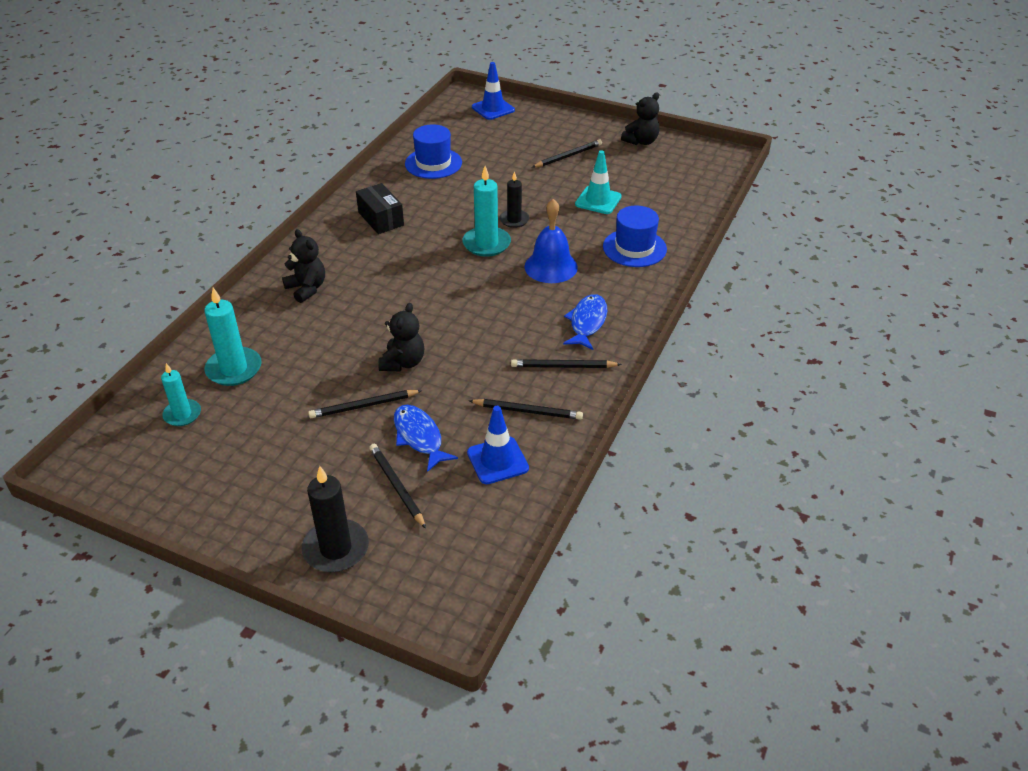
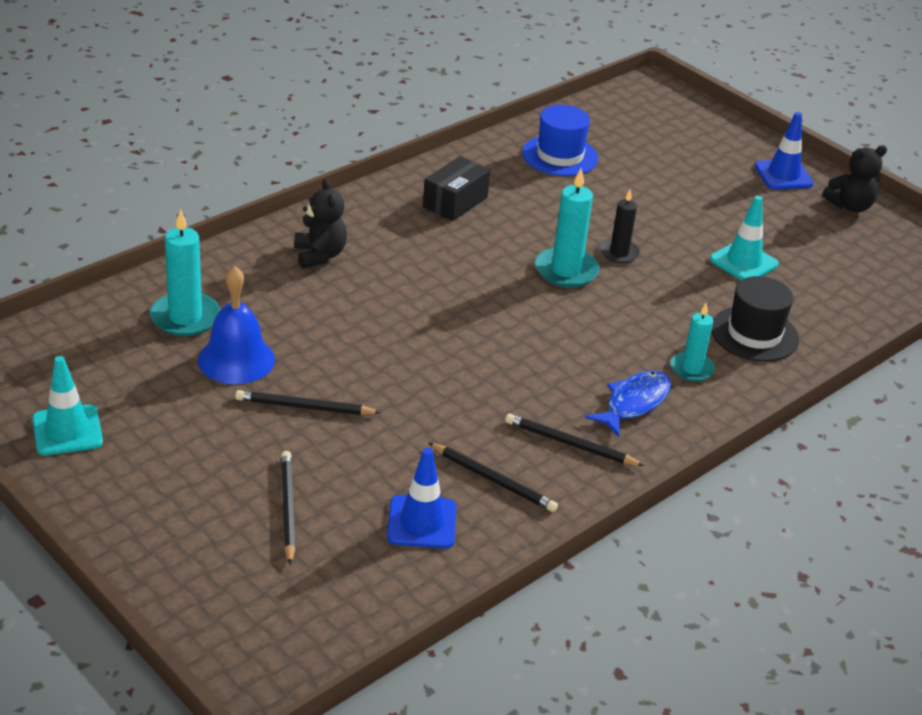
camera: 20 degrees right, 5 degrees down
turquoise candle [161,363,201,426] -> turquoise candle moved to [670,303,715,381]
black candle [302,466,369,572] -> none
black box [356,183,404,234] -> black box turned 45 degrees clockwise [423,156,490,221]
black teddy bear [378,303,424,371] -> none
blue fish [394,405,458,472] -> none
blue traffic cone [472,62,515,120] -> blue traffic cone moved to [755,112,814,190]
blue bell [525,199,578,283] -> blue bell moved to [198,266,275,384]
black pencil [532,139,602,167] -> none
blue hat [603,206,667,267] -> black hat [711,276,799,362]
none -> turquoise traffic cone [32,356,103,455]

